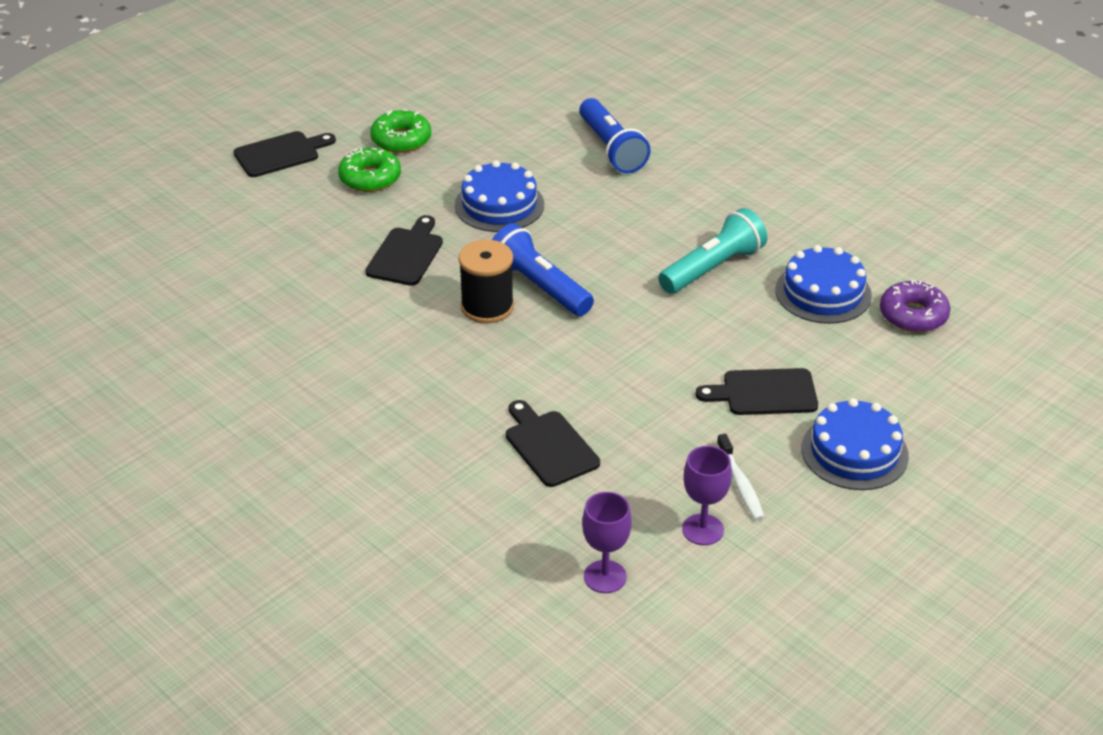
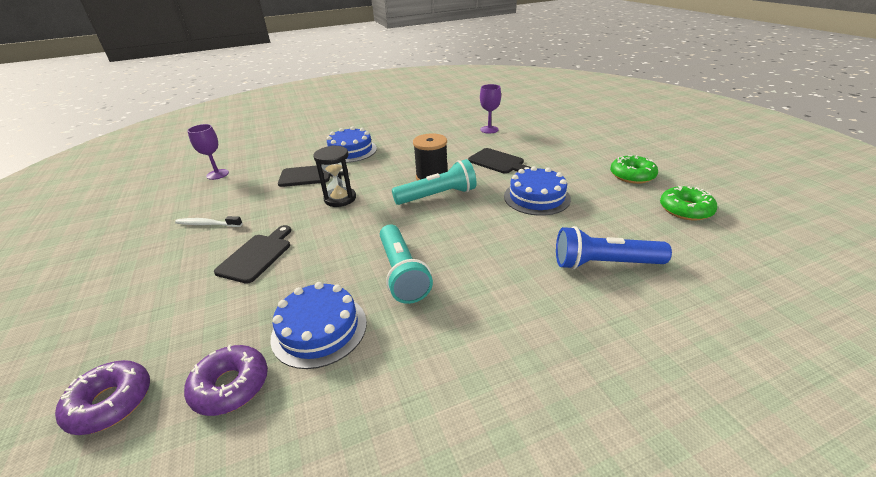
camera: 115 degrees right, 5 degrees down
black cutting board [233,131,336,177] -> none
green donut [338,147,401,192] -> green donut moved to [660,186,718,221]
blue flashlight [492,224,594,316] -> turquoise flashlight [392,159,477,205]
purple goblet [682,446,732,545] -> purple goblet moved to [480,84,501,134]
blue cake [801,398,909,490] -> blue cake moved to [327,126,377,163]
none -> purple donut [55,360,150,435]
none -> black hourglass [313,145,356,207]

